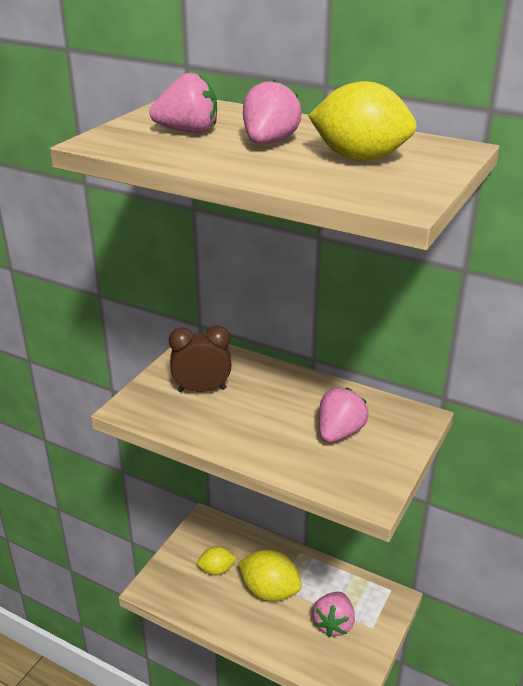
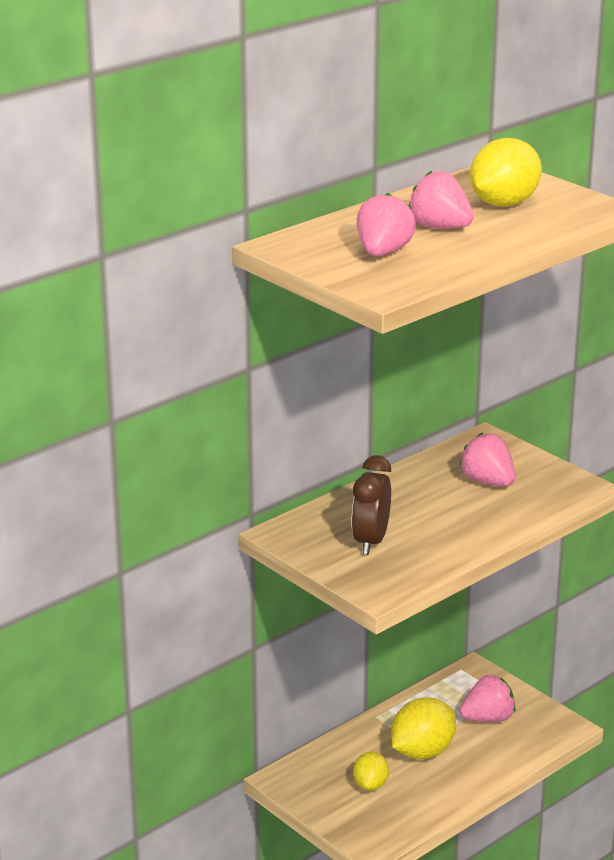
camera: 70 degrees left, 5 degrees down
pink strawberry [313,592,355,637] -> pink strawberry turned 60 degrees counterclockwise [459,675,516,722]

